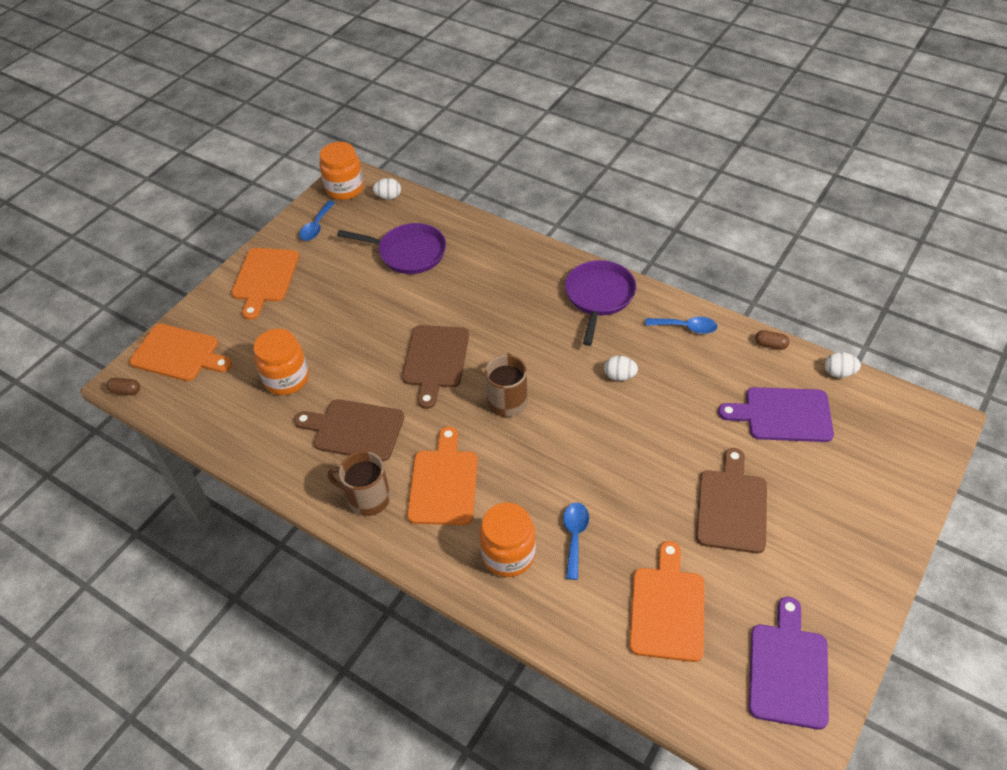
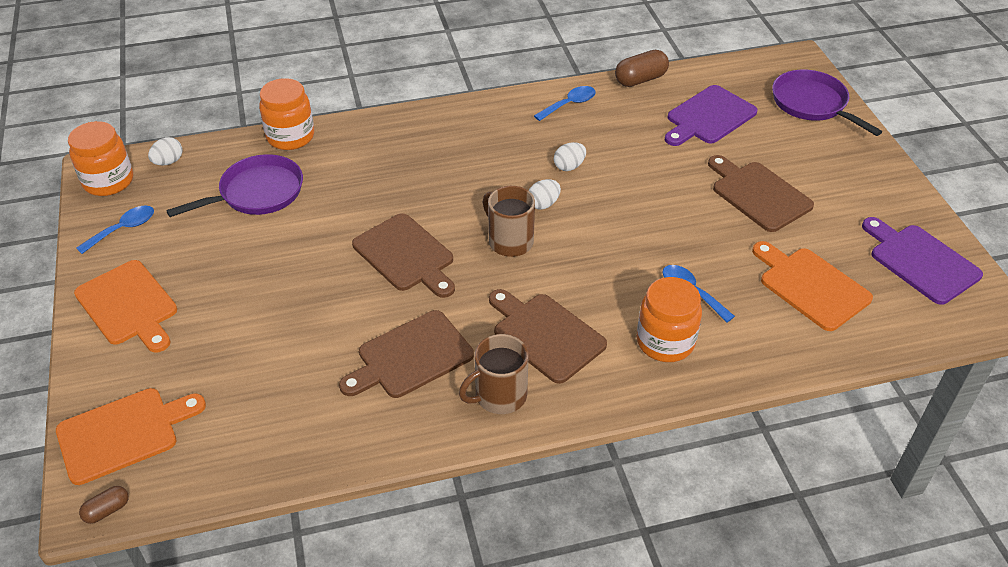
camera: 50 degrees left, 5 degrees down
orange jar [253,329,309,395] -> orange jar moved to [259,78,314,150]
blue spoon [299,201,335,241] -> blue spoon turned 105 degrees counterclockwise [77,205,154,254]
orange cutting board [407,426,478,525] -> brown cutting board [489,289,607,384]
purple pan [565,260,636,346] -> purple pan moved to [772,70,882,136]
brown capsule [755,330,790,350] -> brown capsule [615,50,669,87], size x1.78
white egg [825,352,861,378] -> white egg moved to [528,179,561,209]

